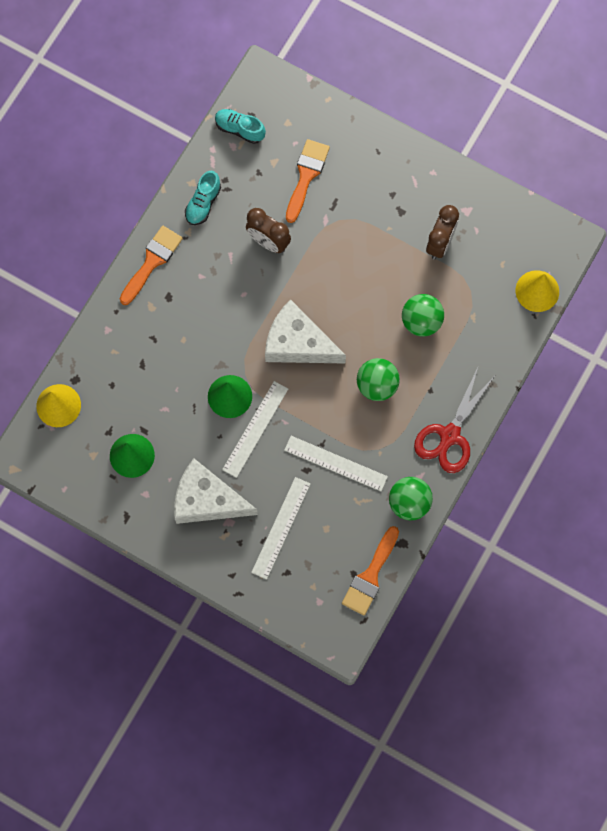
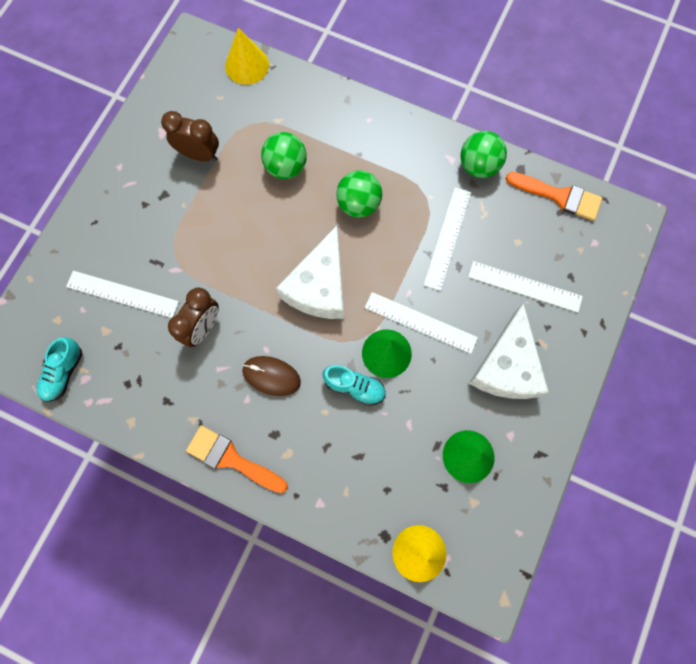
camera: 95 degrees left, 0 degrees up
turquoise shoe [185,171,221,225] -> turquoise shoe moved to [322,365,386,406]
orange brush [286,139,330,223] -> white ruler [66,271,179,318]
red scissors [414,368,495,473] -> none
none -> brown mouse [242,356,301,396]

